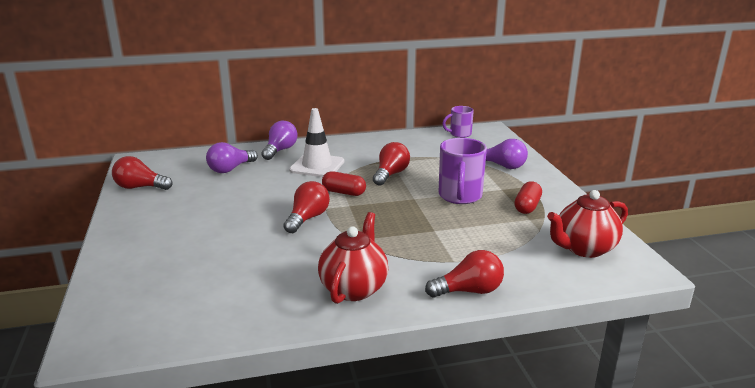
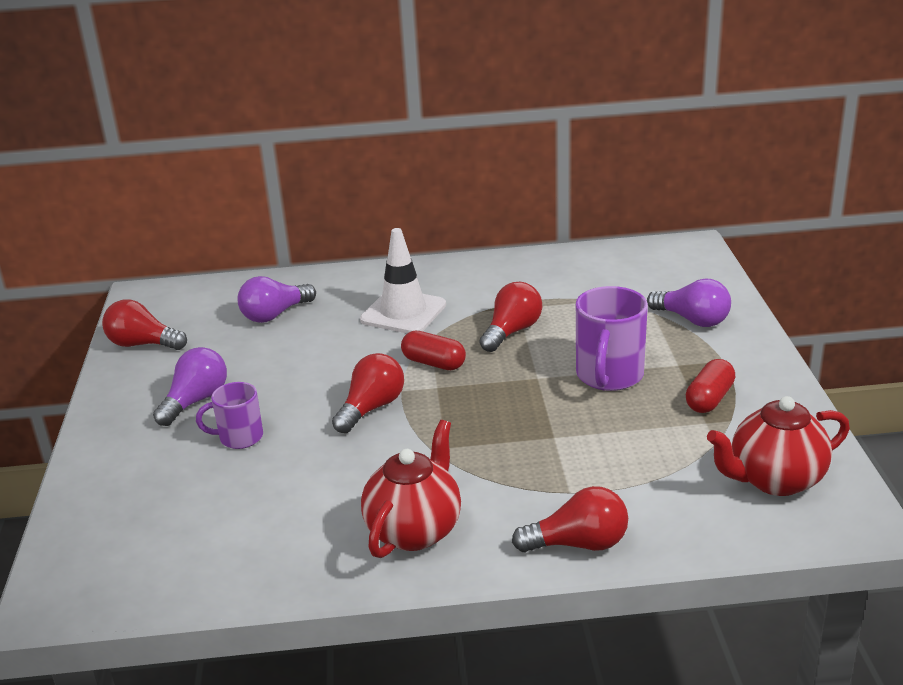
camera: 10 degrees right, 5 degrees up
purple light bulb [261,121,298,160] -> purple light bulb moved to [153,347,227,426]
purple mug [442,106,474,138] -> purple mug moved to [196,382,263,449]

